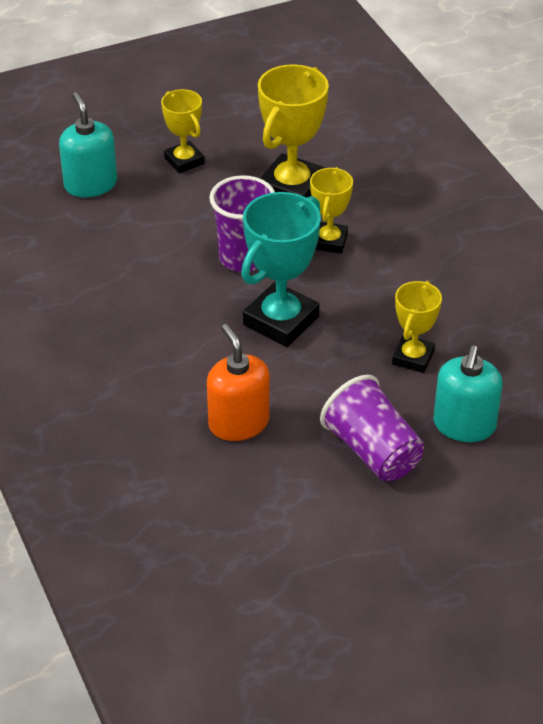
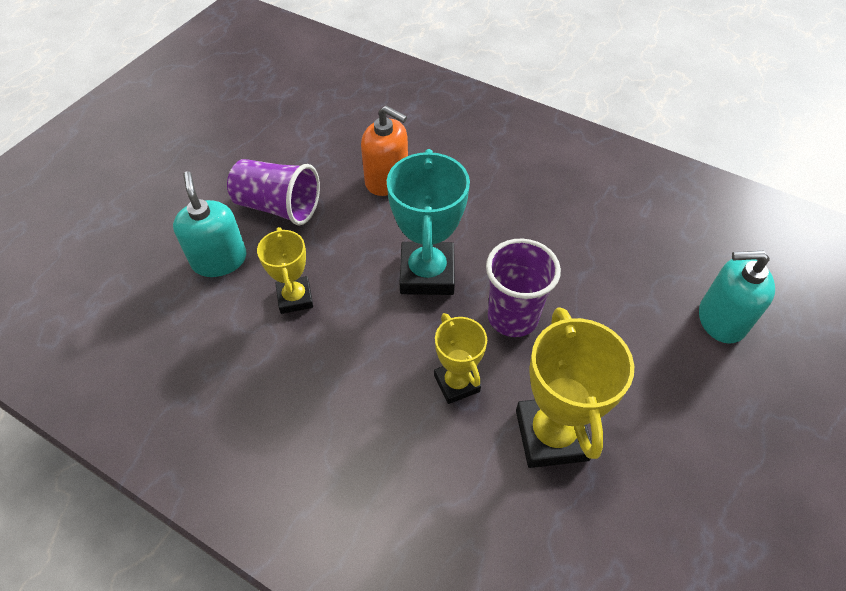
camera: 145 degrees right, 10 degrees up
turquoise soap dispenser [59,92,117,197] -> turquoise soap dispenser turned 150 degrees clockwise [699,251,775,344]
yellow trophy [161,89,205,173] -> none

